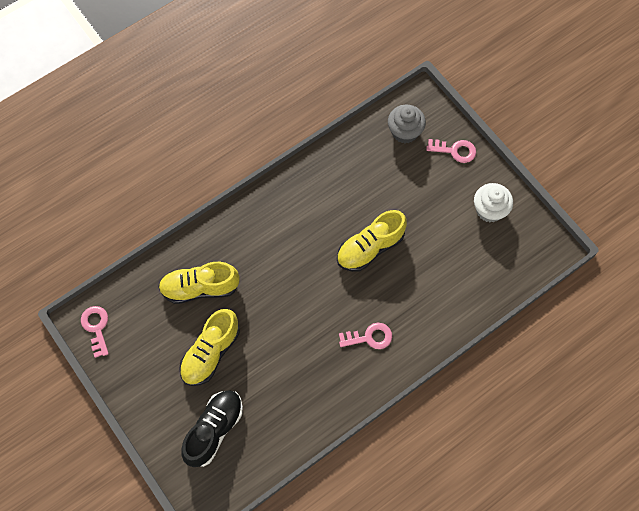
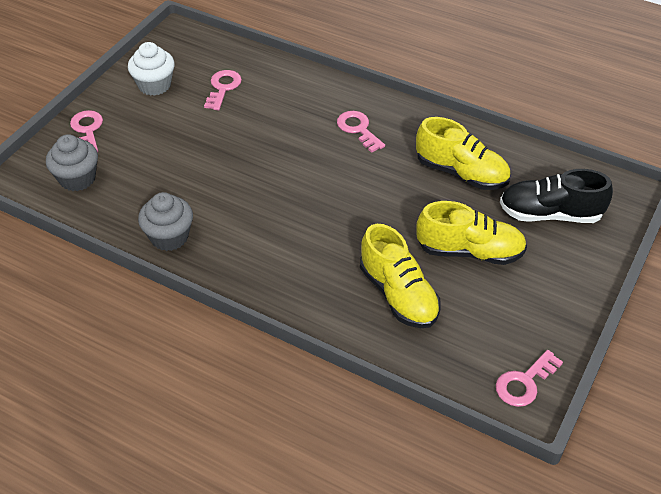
camera: 115 degrees left, 20 degrees down
yellow shoe [337,210,407,272] -> yellow shoe moved to [416,117,510,190]
none -> grey cupcake [138,192,193,251]
none -> pink key [204,70,242,110]

